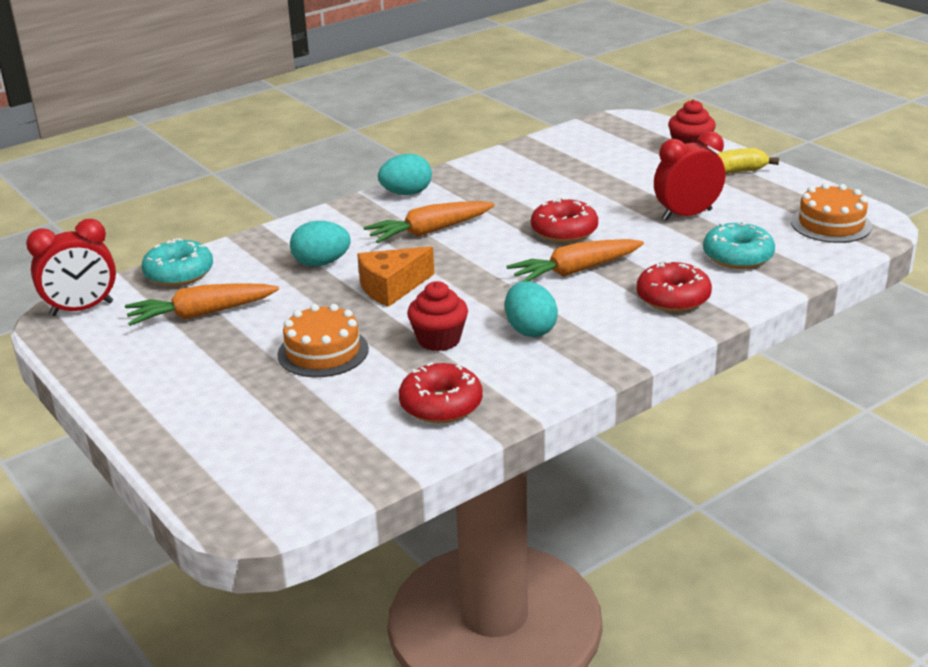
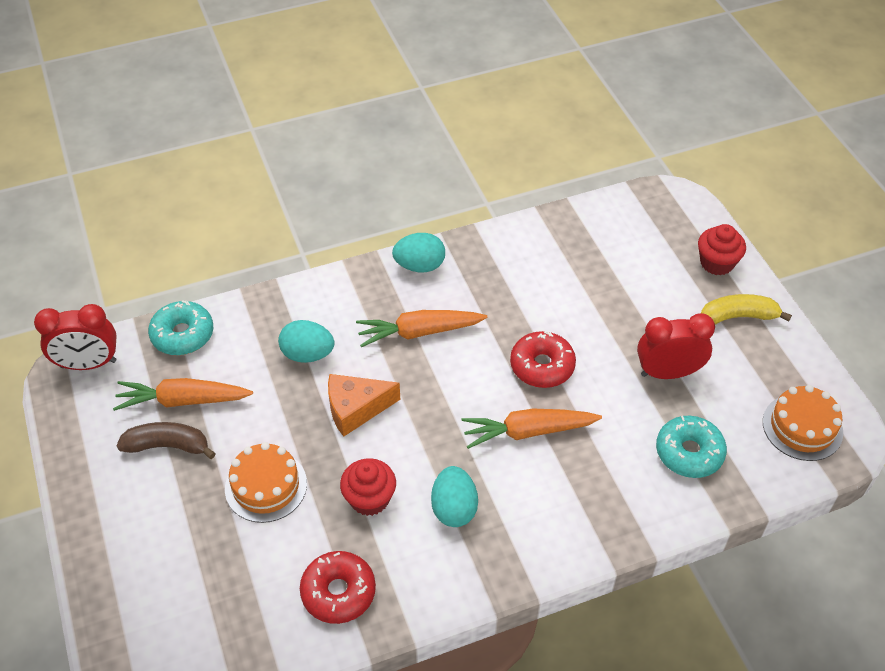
camera: 15 degrees right, 20 degrees up
red donut [637,261,712,312] -> none
none -> brown banana [116,422,216,459]

